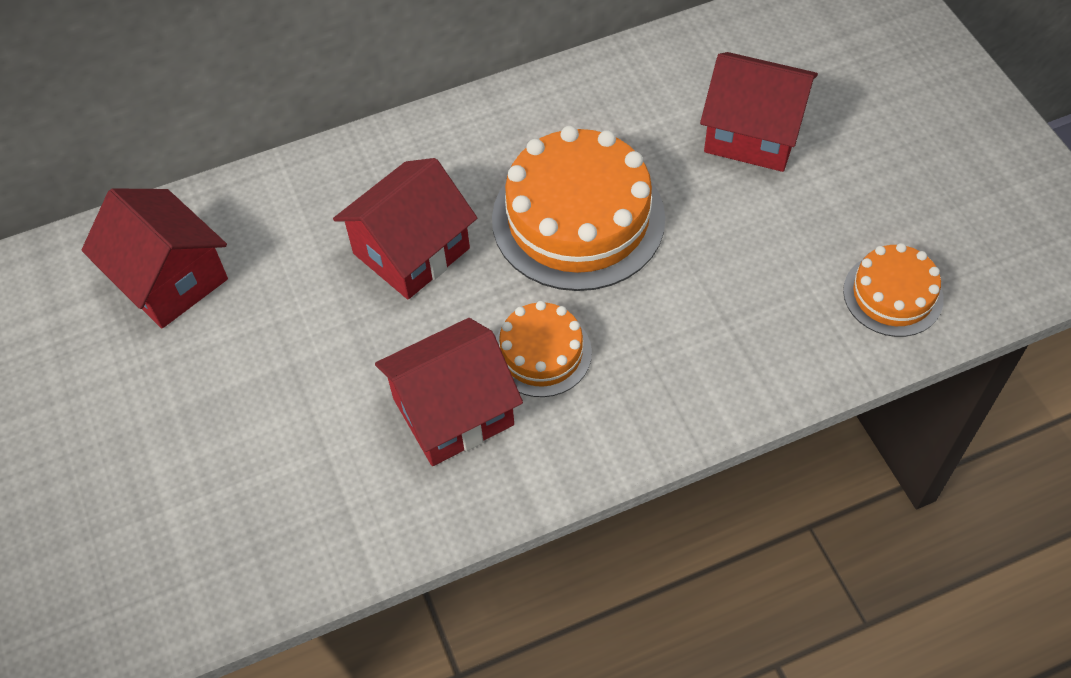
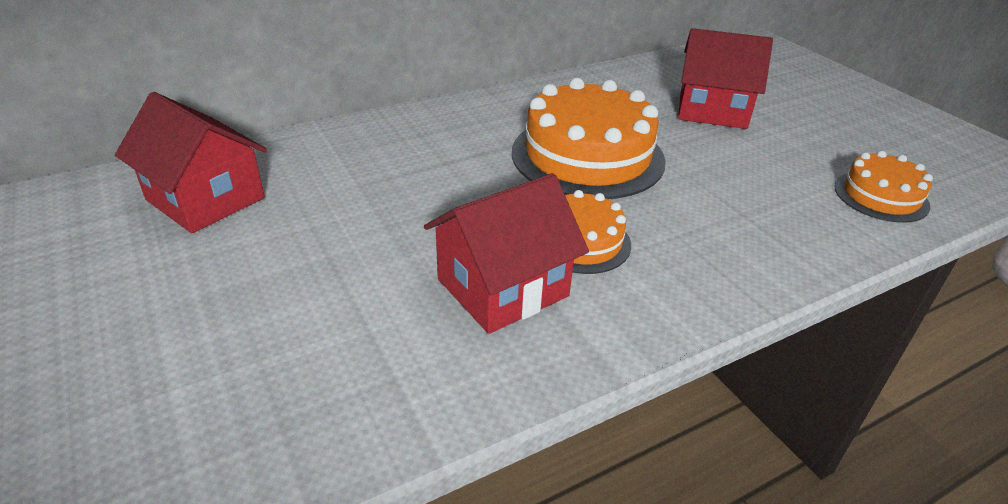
camera: 10 degrees left, 20 degrees down
red house [333,158,477,299] -> none

